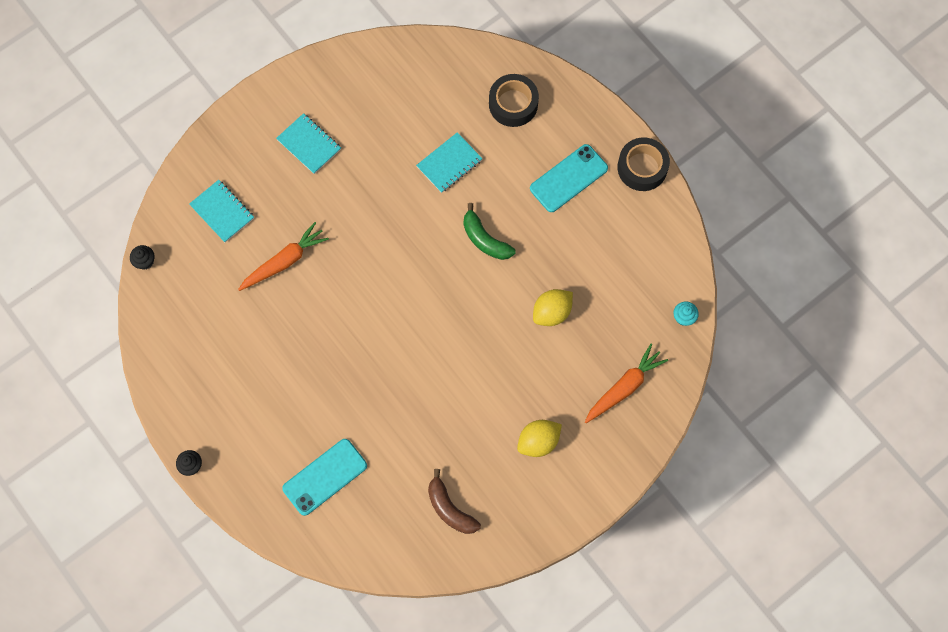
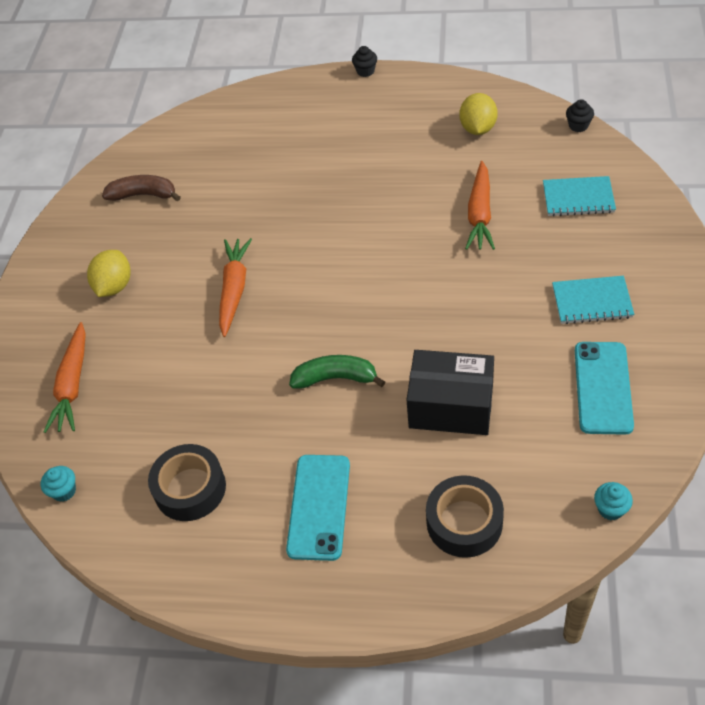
camera: 140 degrees right, 20 degrees down
turquoise phone [282,439,367,516] -> turquoise phone moved to [575,342,634,435]
turquoise notebook [416,132,482,193] -> black box [407,350,494,435]
yellow lemon [533,289,573,326] -> yellow lemon moved to [459,93,498,135]
black tape [617,138,670,191] -> black tape moved to [148,444,226,521]
none -> orange carrot [219,238,252,337]
none -> turquoise cupcake [594,482,633,520]

